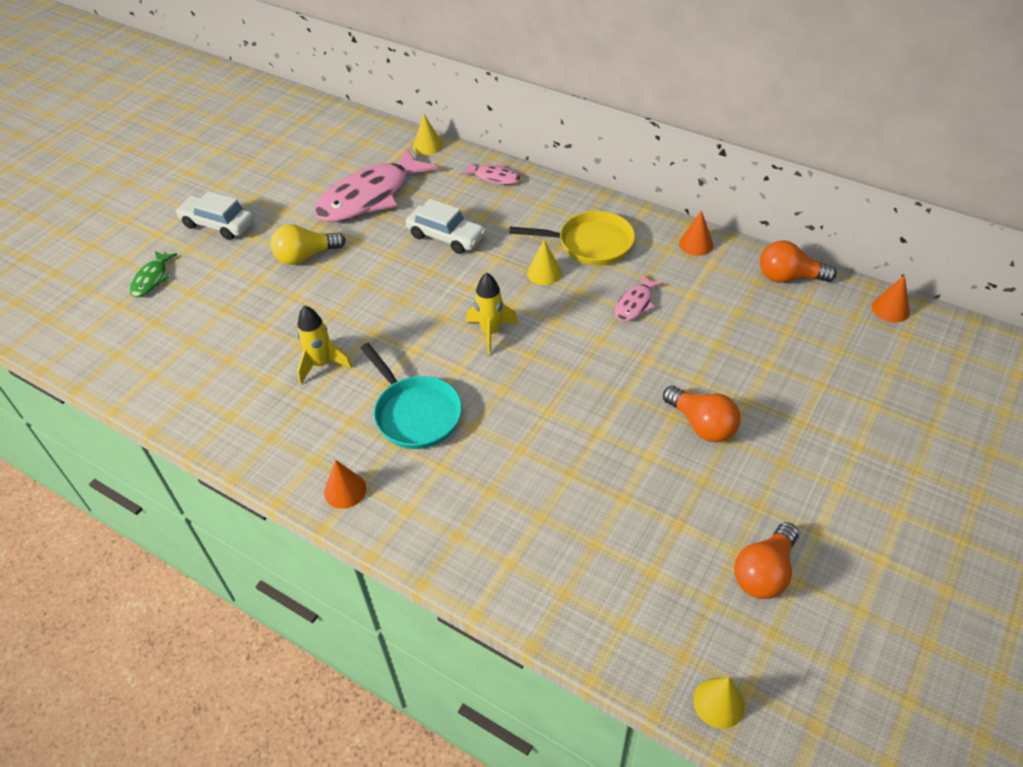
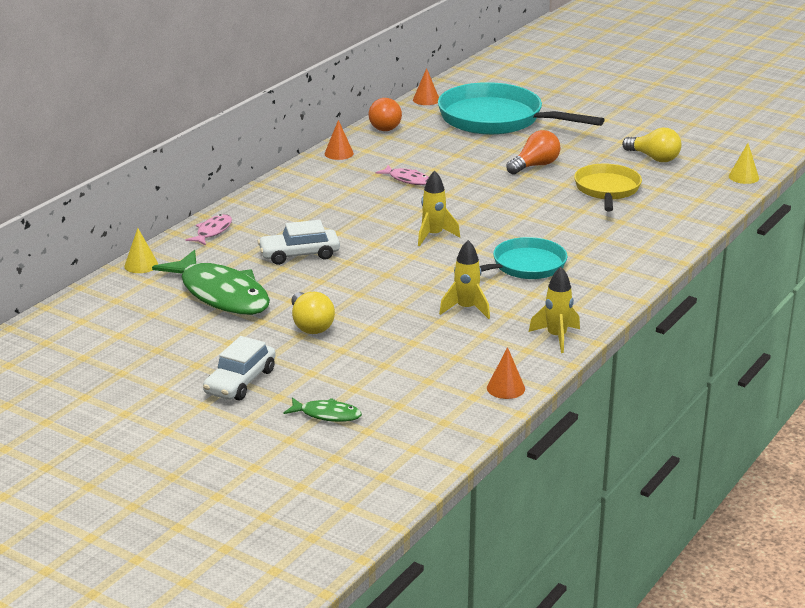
camera: 90 degrees left, 20 degrees down
pink fish [314,148,438,222] -> green fish [152,250,270,315]
orange cone [324,460,366,509] -> orange cone moved to [487,347,525,399]
white car [406,199,486,254] -> white car turned 135 degrees counterclockwise [258,220,340,265]
yellow pan [509,211,635,265] -> yellow pan moved to [574,164,642,212]
yellow cone [527,240,562,285] -> none
orange light bulb [734,522,799,599] -> yellow light bulb [622,127,681,162]
none -> turquoise pan [438,82,605,135]
none -> yellow rocket [529,267,580,353]

